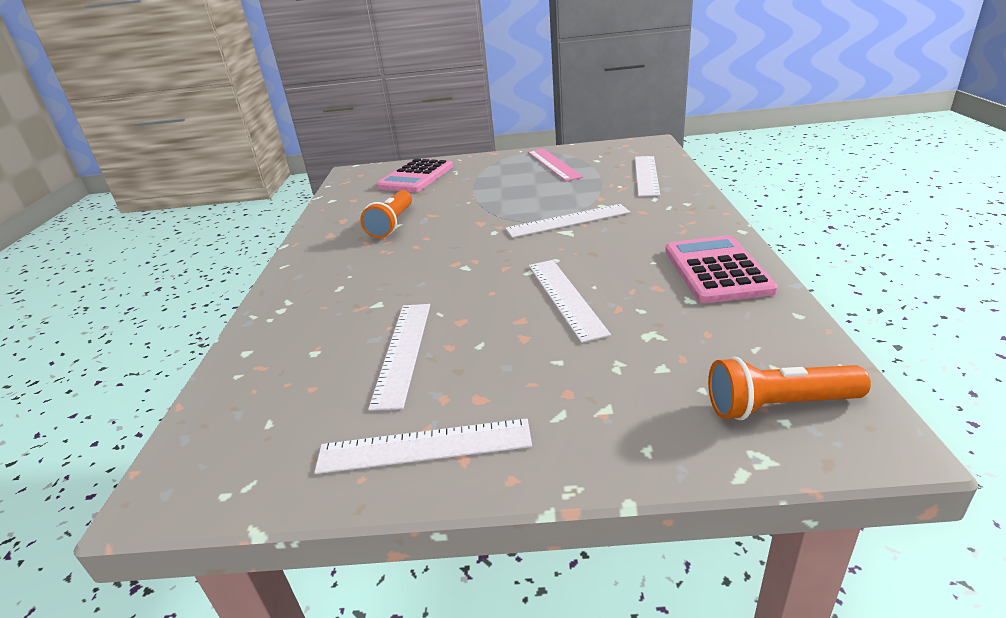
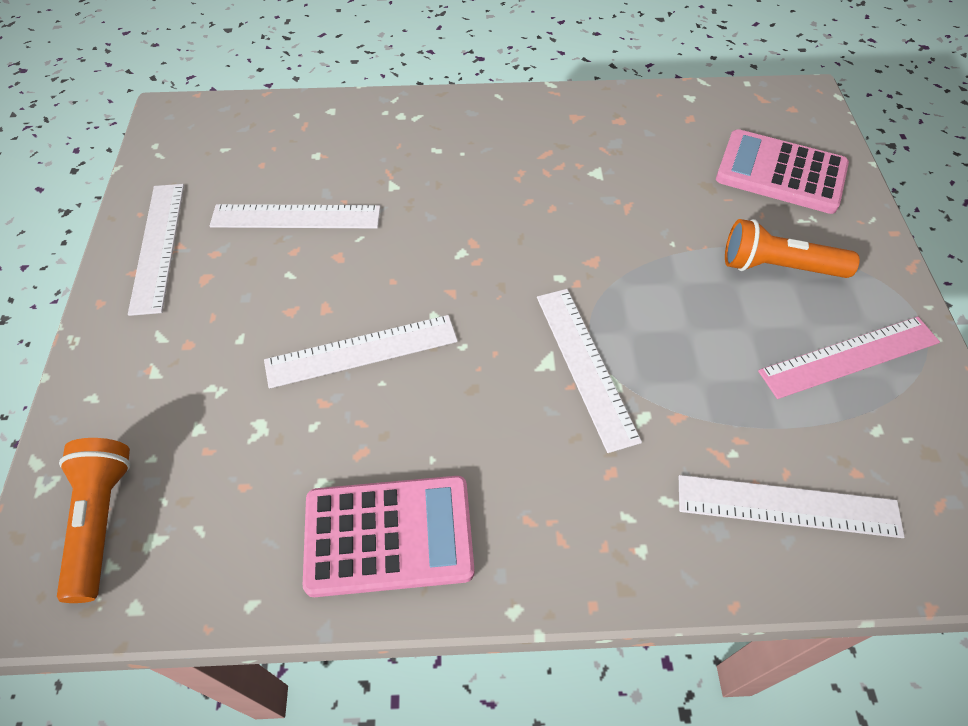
camera: 85 degrees right, 25 degrees up
orange flashlight [360,190,412,238] -> orange flashlight moved to [725,219,860,278]

